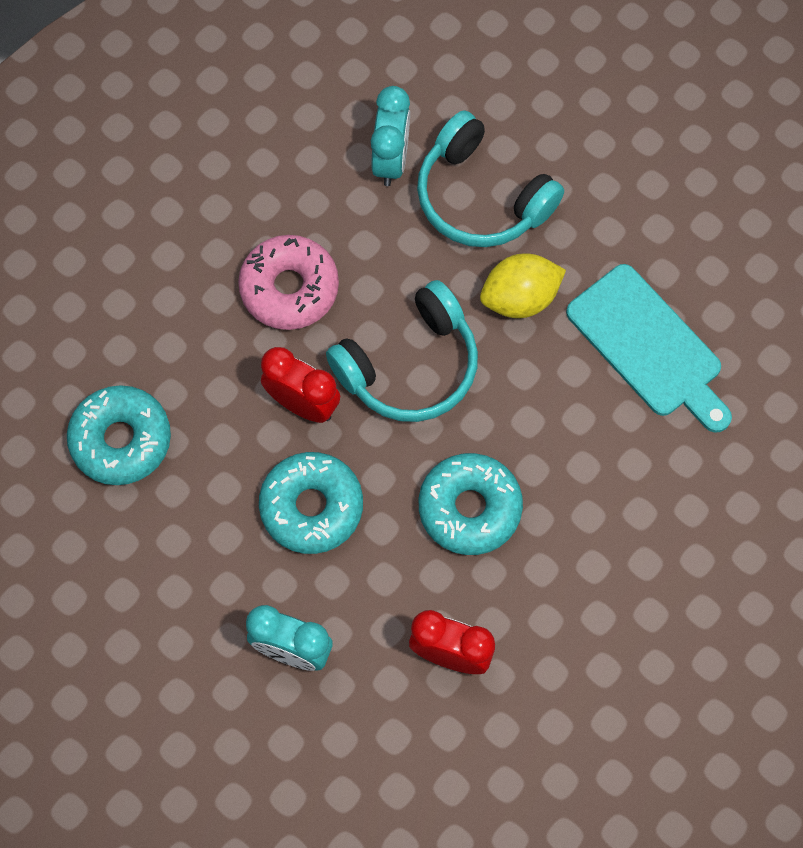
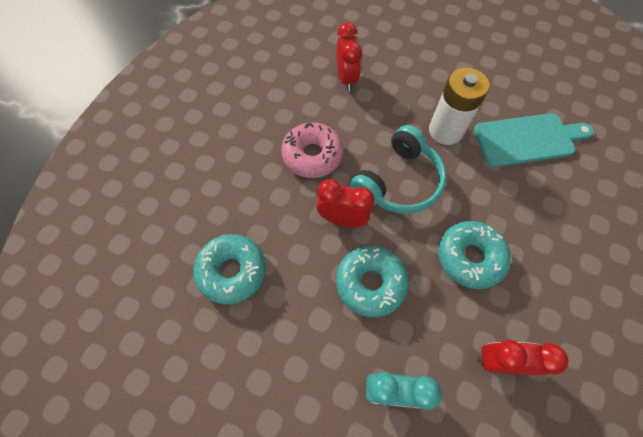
camera: 15 degrees left, 5 degrees down
turquoise clock [371,86,410,186] -> red clock [336,23,362,91]
turquoise headphones [417,111,564,247] -> none
yellow lemon [480,253,566,318] -> white battery [429,67,489,145]
turquoise cutting board [566,264,732,433] -> turquoise cutting board turned 45 degrees counterclockwise [474,113,594,167]

